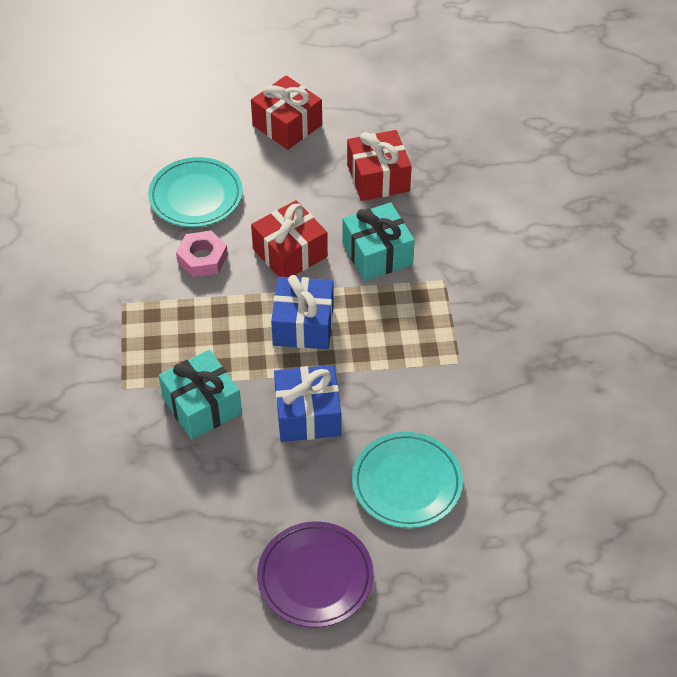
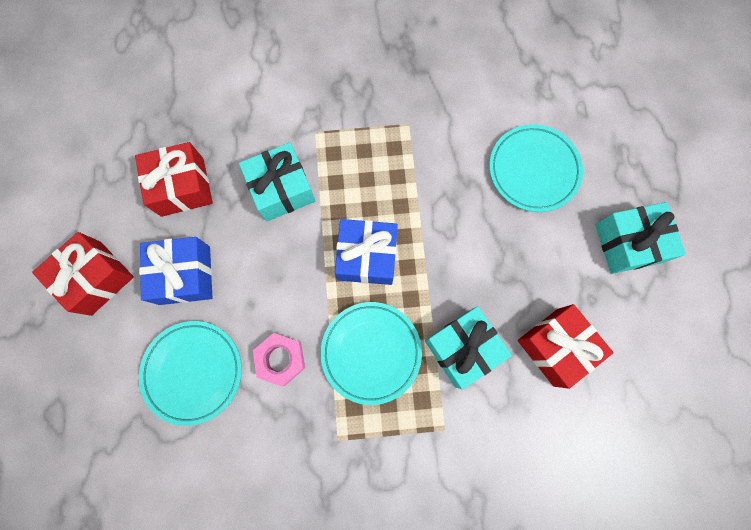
camera: 90 degrees left, 25 degrees up
red gift [251,200,328,277] -> red gift moved to [518,304,614,389]
purple plate [257,521,374,628] -> turquoise gift [595,202,686,274]
blue gift [274,365,341,442] -> blue gift moved to [139,237,212,305]
none -> turquoise plate [321,302,422,405]

